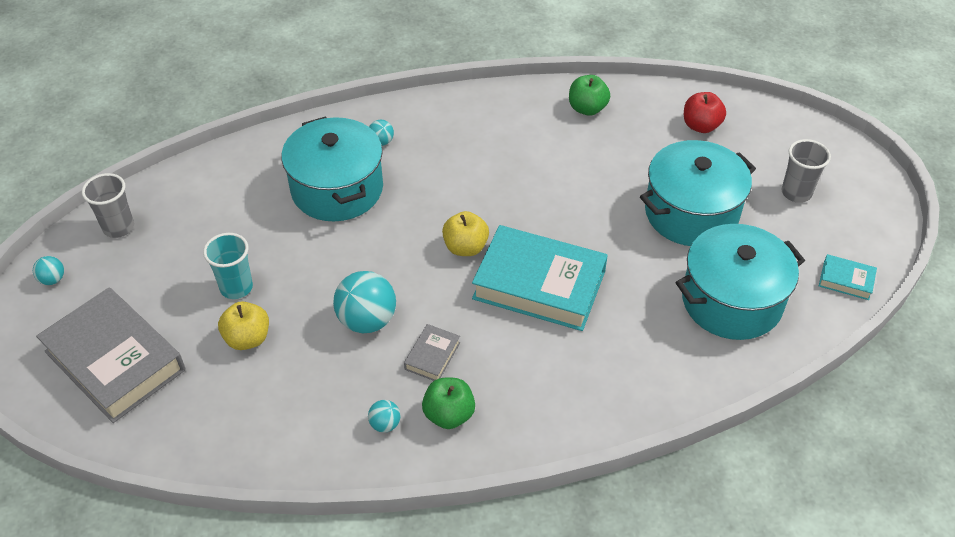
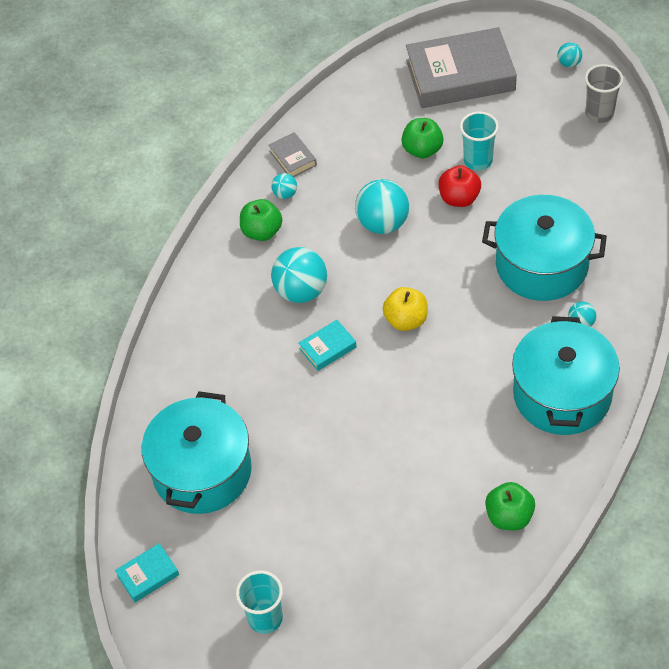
camera: 130 degrees right, 5 degrees up
yellow apple [218,301,269,350] -> green apple [402,118,444,159]
grey book [404,324,460,381] -> grey book moved to [269,132,317,177]
turquoise book [472,225,608,331] -> turquoise book [298,320,356,371], size x0.43
turquoise pot [640,140,756,246] -> turquoise pot moved to [512,316,620,435]
red apple [684,92,726,133] -> red apple moved to [438,165,481,207]
grey cup [782,139,831,203] -> turquoise cup [236,570,283,634]
none -> turquoise ball [271,247,327,303]

